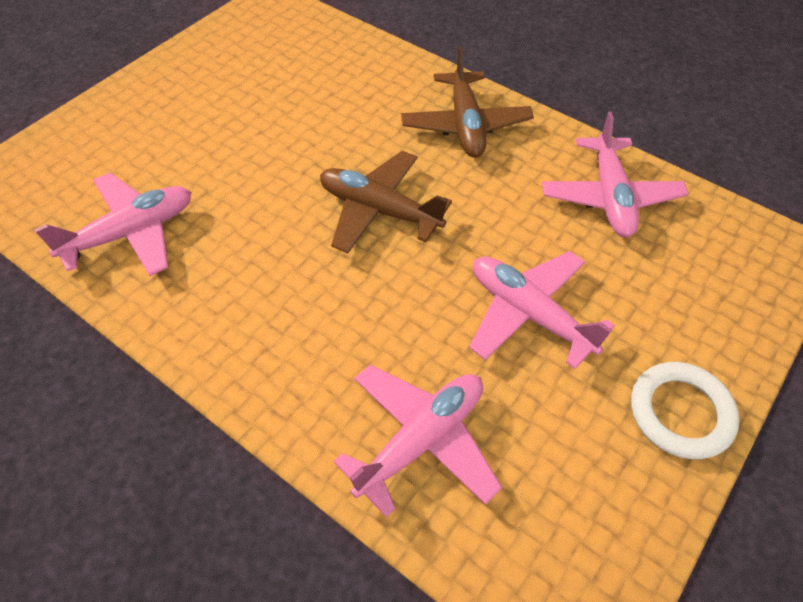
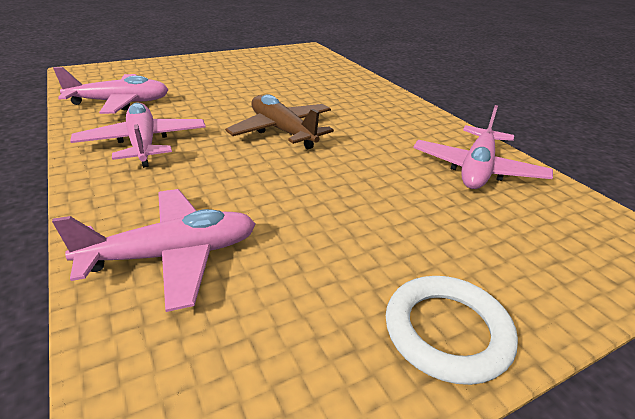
camera: 25 degrees right, 20 degrees down
brown plane [401,47,534,158] -> none
pink plane [469,251,615,369] -> pink plane moved to [70,103,206,168]

